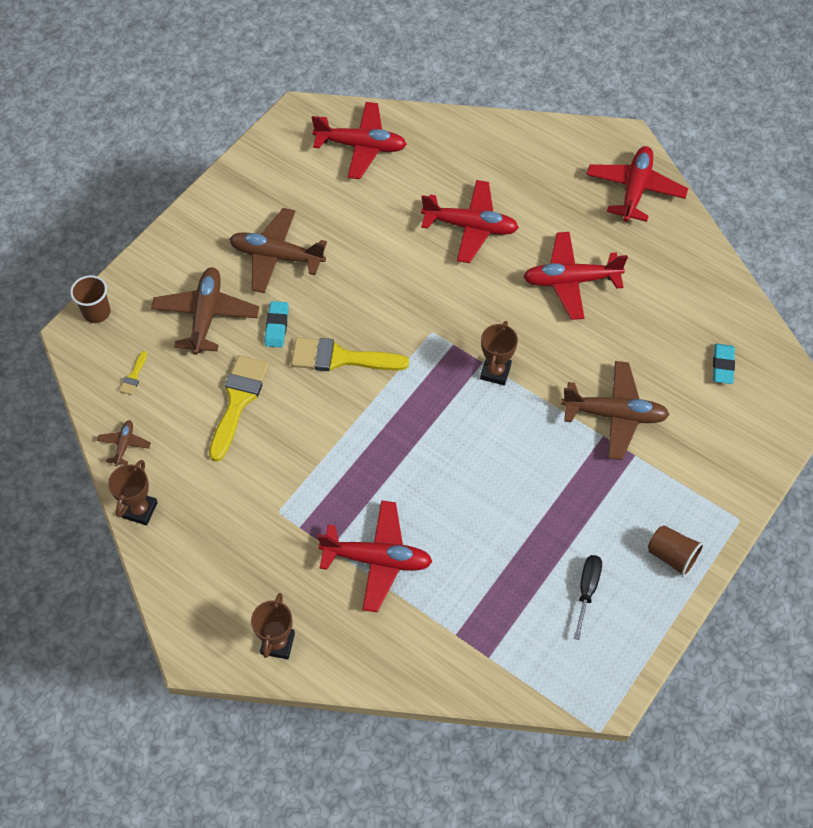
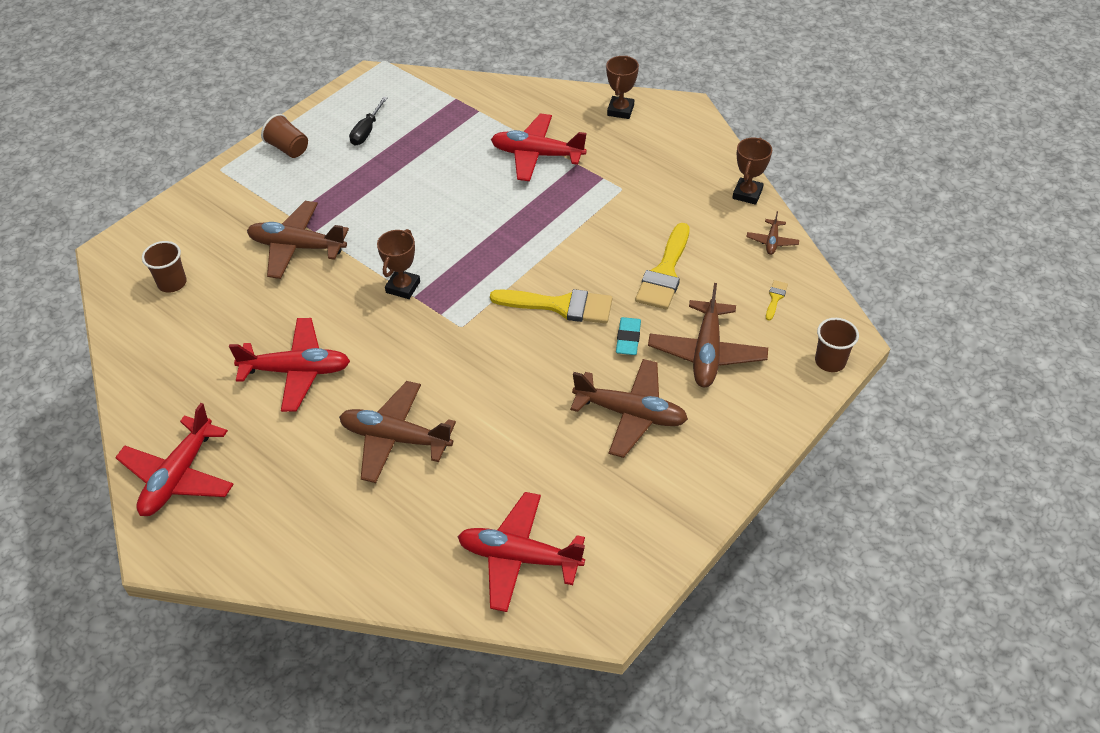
camera: 175 degrees left, 10 degrees down
red plane [421,180,519,263] -> brown plane [339,381,456,483]
turquoise eraser [713,344,735,384] -> brown cup [142,241,187,293]

